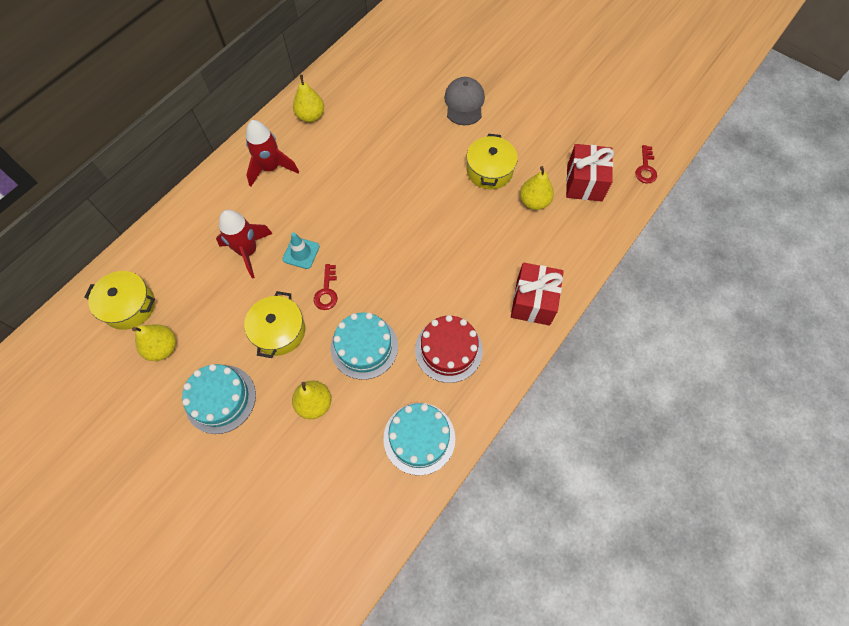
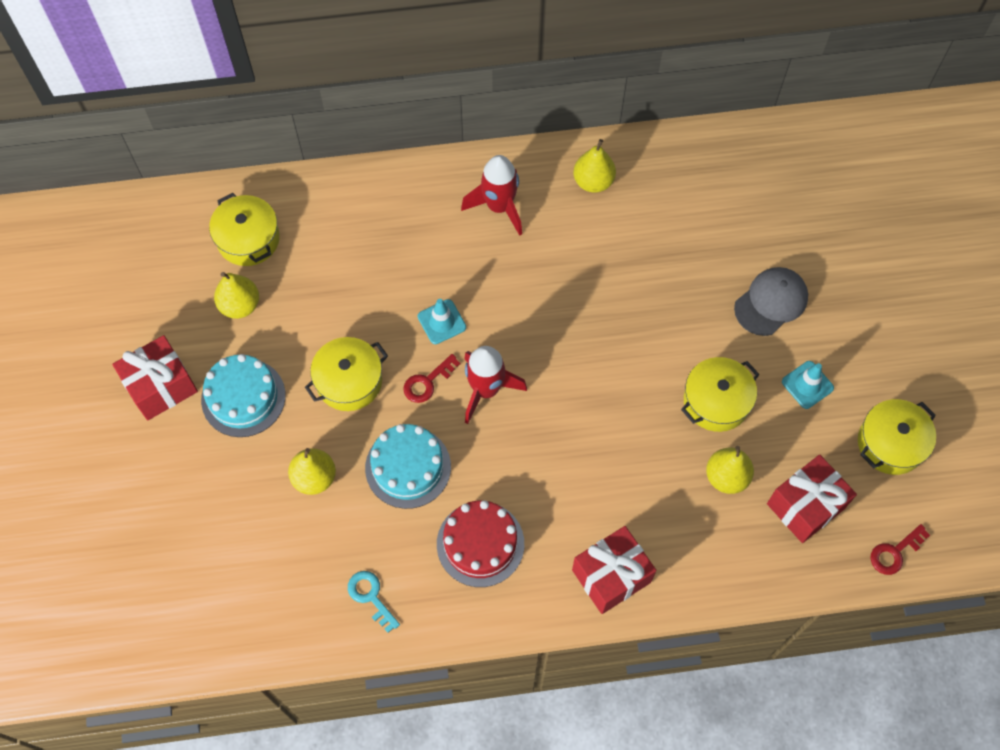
camera: 45 degrees right, 0 degrees up
red rocket [216,210,273,279] -> red rocket moved to [464,346,527,424]
turquoise cake [383,403,455,475] -> turquoise key [348,571,400,633]
none -> red gift [112,335,198,420]
none -> turquoise traffic cone [782,361,834,409]
none -> yellow pot [858,399,936,475]

